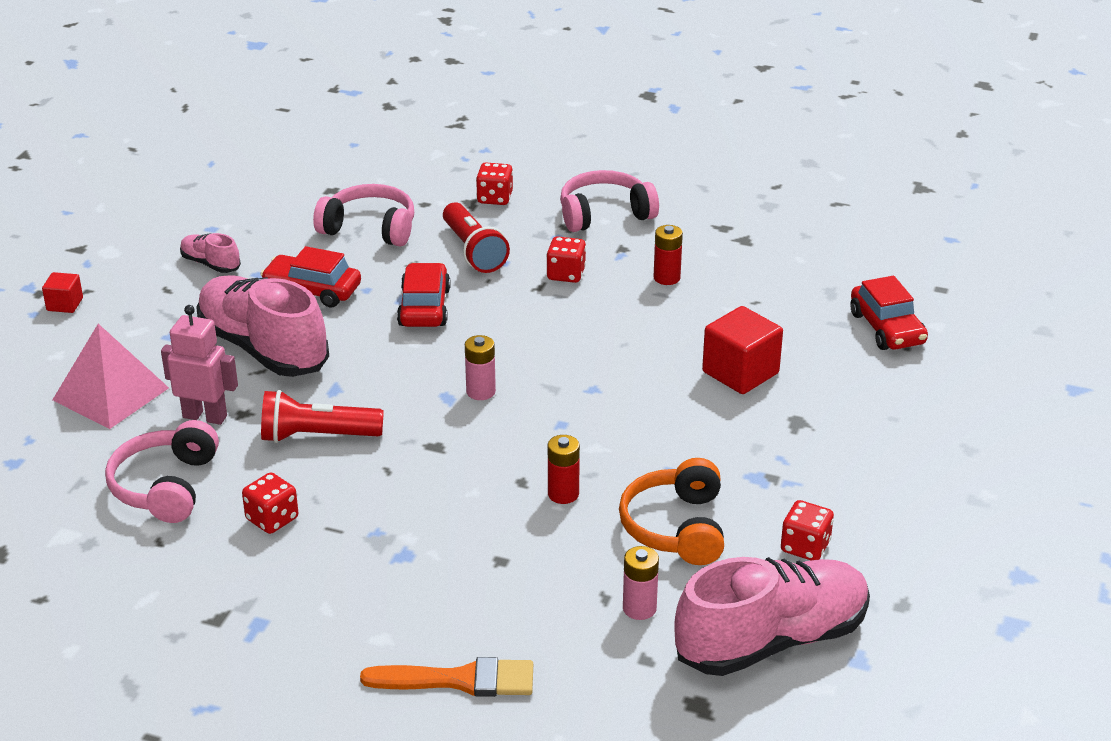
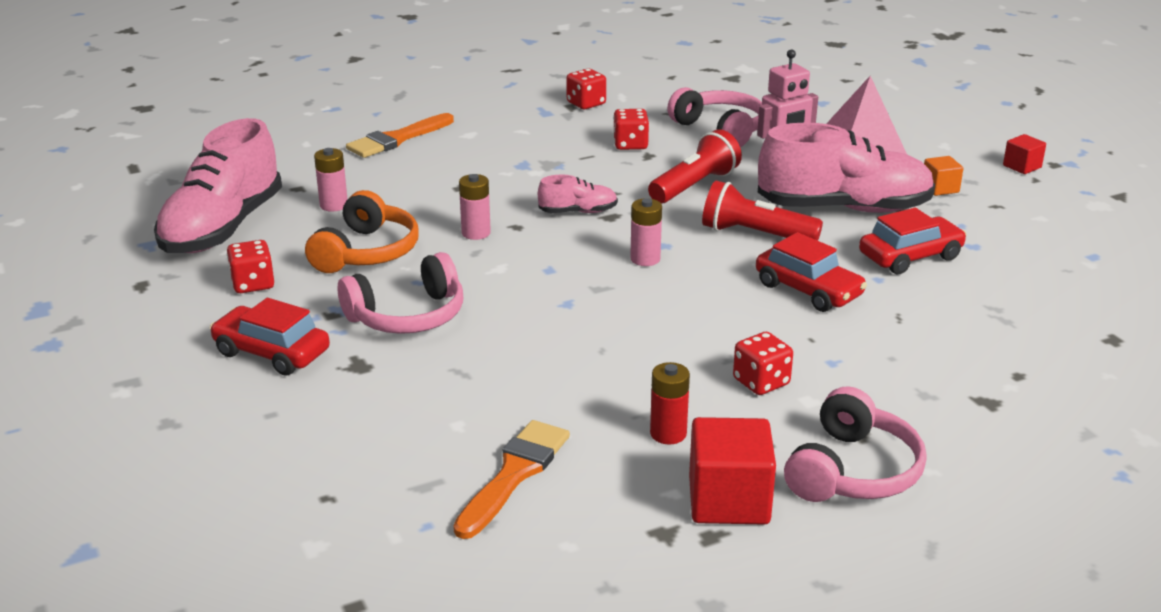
camera: 135 degrees right, 5 degrees down
pink shoe [180,233,241,273] -> pink shoe moved to [538,175,618,213]
pink headphones [313,184,414,246] -> pink headphones moved to [338,252,463,334]
red flashlight [443,202,510,273] -> red flashlight moved to [702,180,823,241]
red dice [476,163,513,205] -> red dice moved to [567,68,606,109]
red battery [548,435,580,504] -> pink battery [459,174,491,240]
orange headphones [619,458,724,565] -> orange headphones turned 60 degrees clockwise [305,190,419,273]
red cube [702,306,783,394] -> red cube moved to [689,417,776,525]
red car [850,276,928,350] -> red car moved to [210,298,330,376]
none -> orange brush [453,420,570,539]
none -> orange cube [924,156,963,196]

